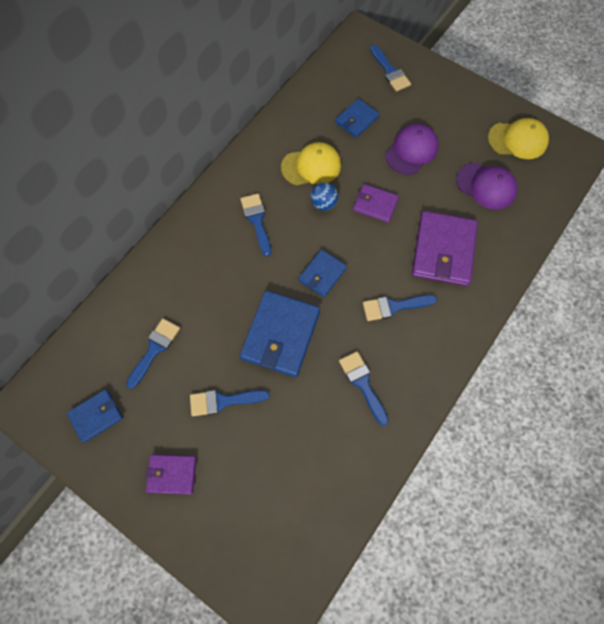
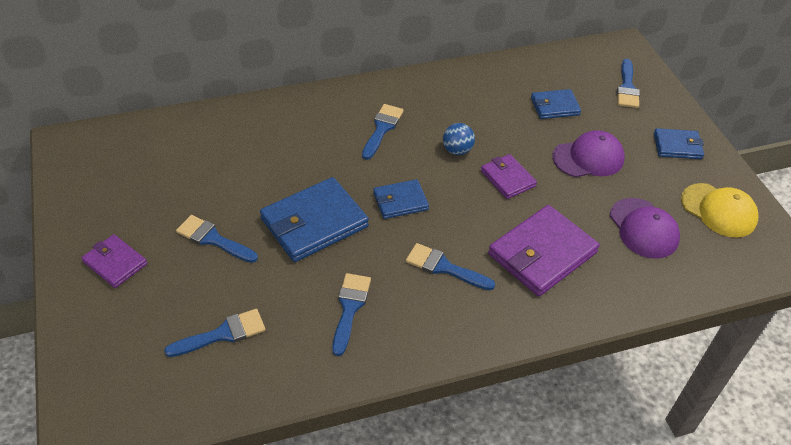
camera: 35 degrees right, 20 degrees down
blue wallet [67,389,123,443] -> blue wallet moved to [654,128,704,159]
blue brush [126,318,180,389] -> blue brush moved to [164,309,265,357]
yellow cap [281,142,341,186] -> none

